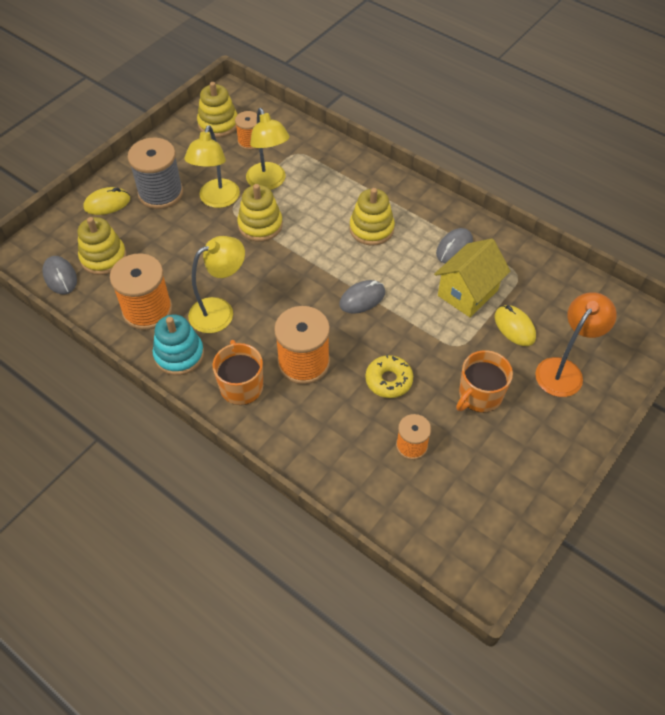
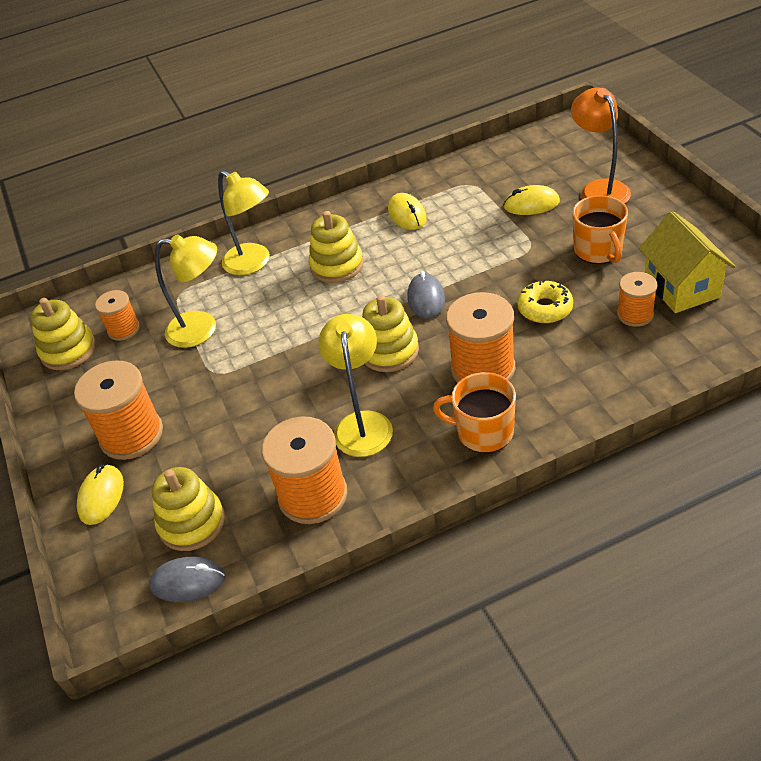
camera: 55 degrees left, 10 degrees down
grey spool [128,138,183,209] -> orange spool [74,360,163,460]
turquoise stacking toy [153,314,204,375] -> none
yellow lamp [184,125,240,208] -> yellow lamp moved to [218,170,270,275]
yellow stacking toy [237,184,283,242] -> yellow stacking toy moved to [362,295,419,372]
yellow house [434,238,510,317] -> yellow house moved to [639,211,736,313]
grey mouse [436,228,473,263] -> yellow mouse [388,193,427,230]

